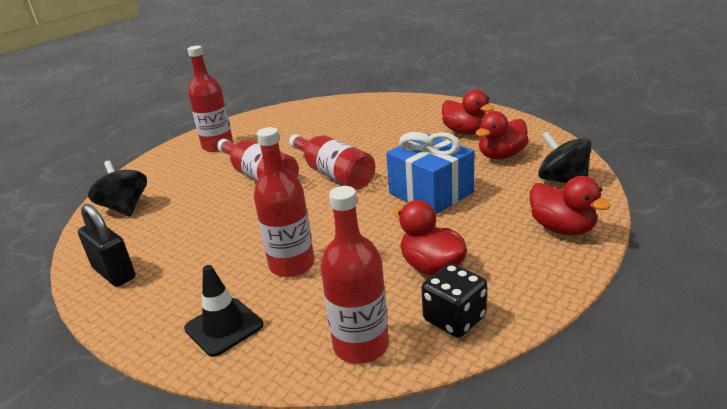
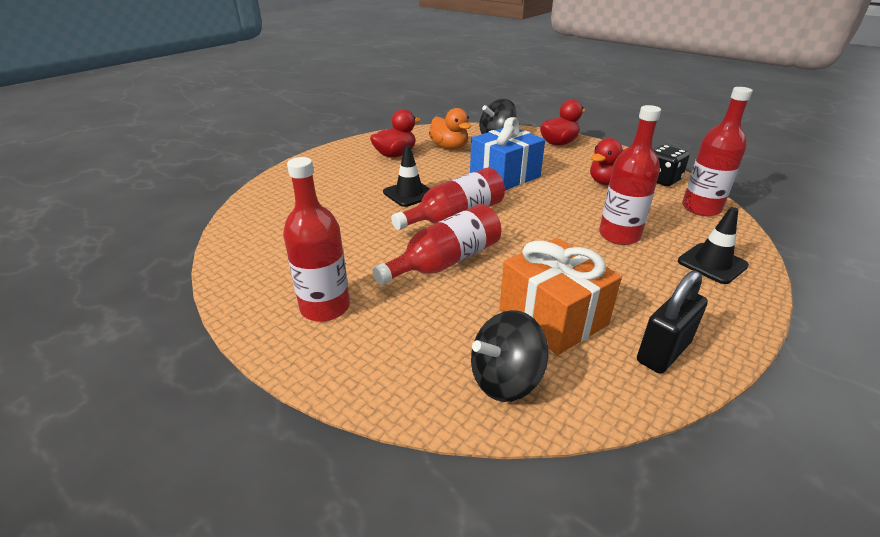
camera: 90 degrees left, 5 degrees up
red duck [475,111,529,160] -> orange duck [429,108,471,150]
none -> black traffic cone [383,145,430,207]
none -> orange gift [500,238,622,355]

